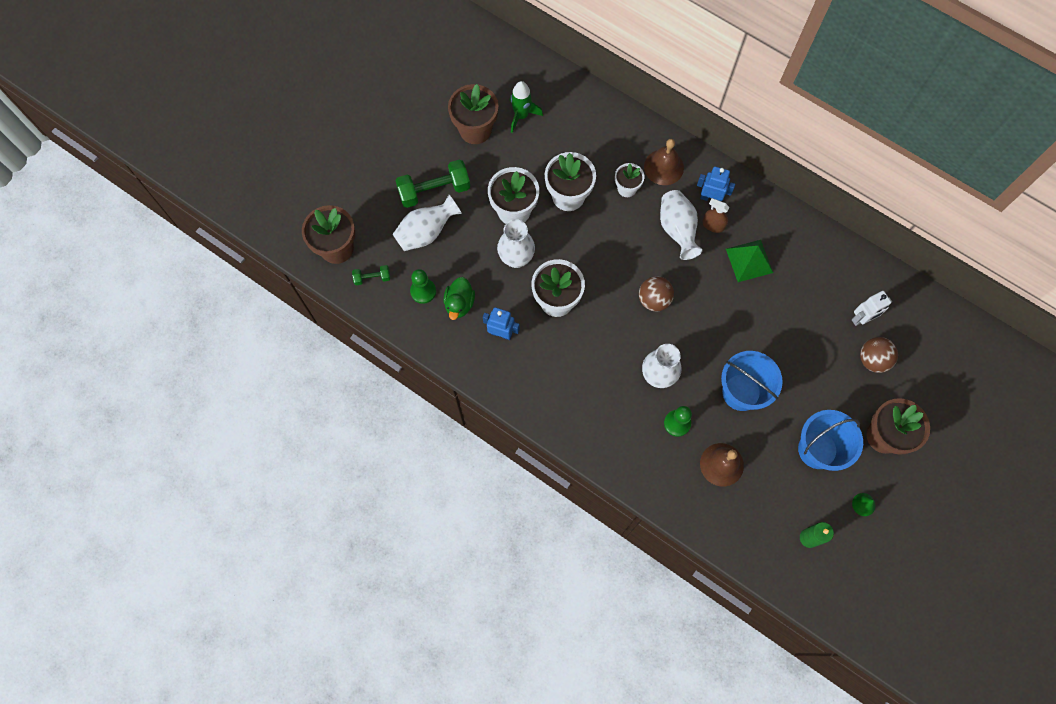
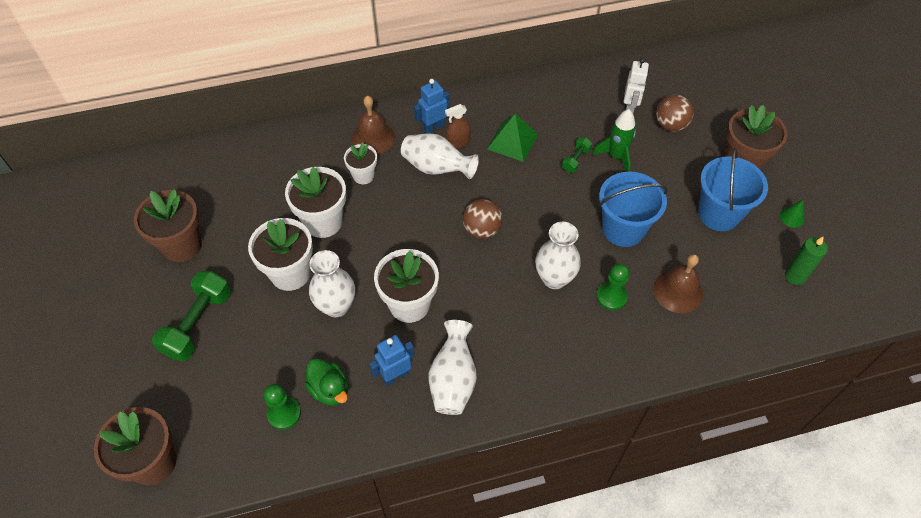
camera: 50 degrees left, 15 degrees down
green dumbbell [352,265,390,285] -> green dumbbell moved to [562,137,592,173]
white vase [392,195,462,251] -> white vase moved to [429,320,477,415]
green rocket [510,81,543,133] -> green rocket moved to [592,109,636,172]

